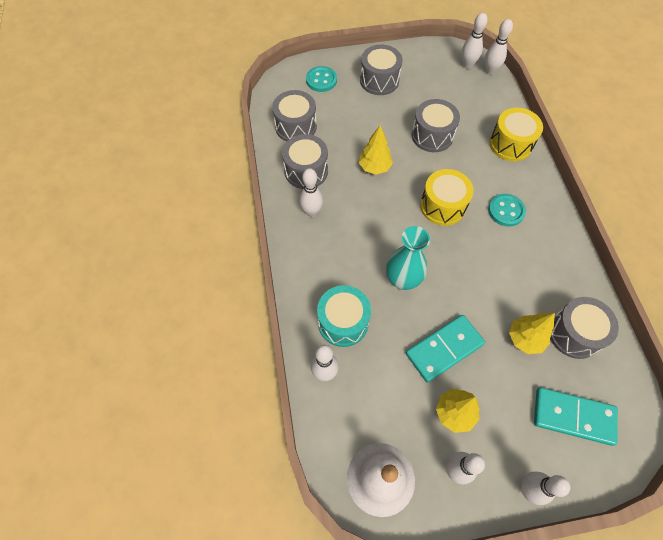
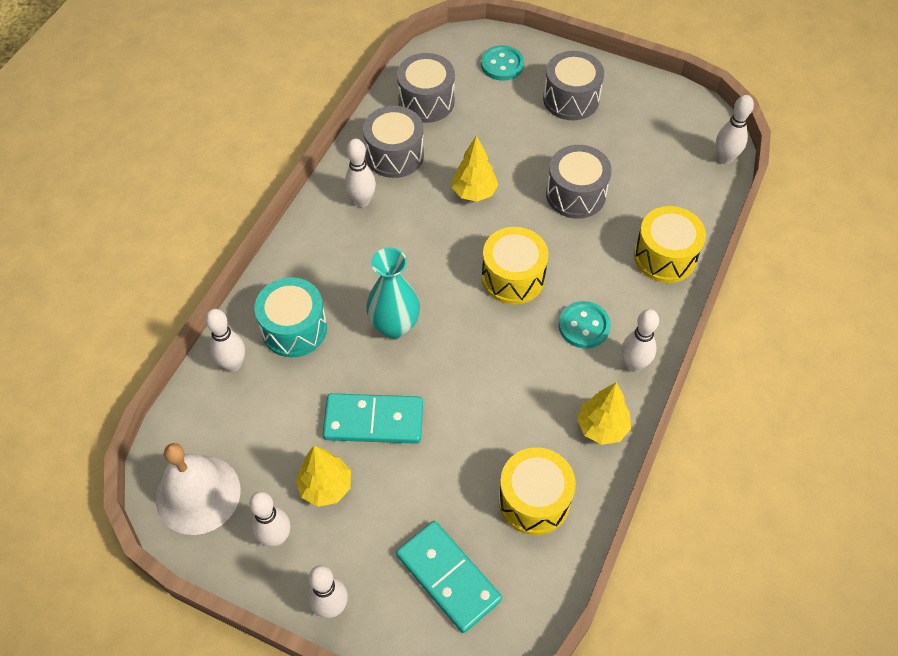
camera: 35 degrees right, 5 degrees down
white bowling pin [462,13,488,69] -> white bowling pin moved to [621,309,659,372]
yellow tree [509,313,555,354] -> yellow tree moved to [577,383,631,445]
grey drum [550,297,619,359] -> yellow drum [498,447,576,535]

